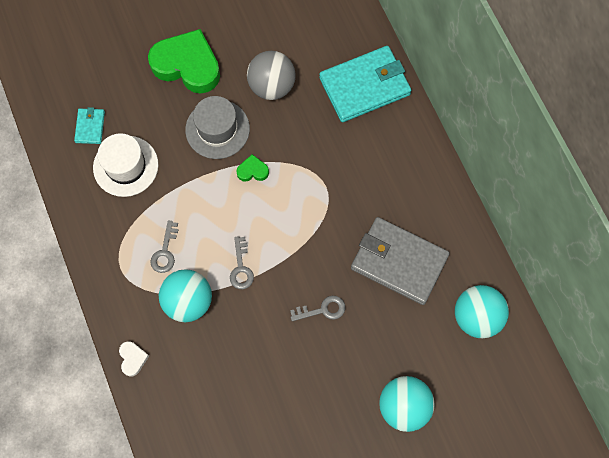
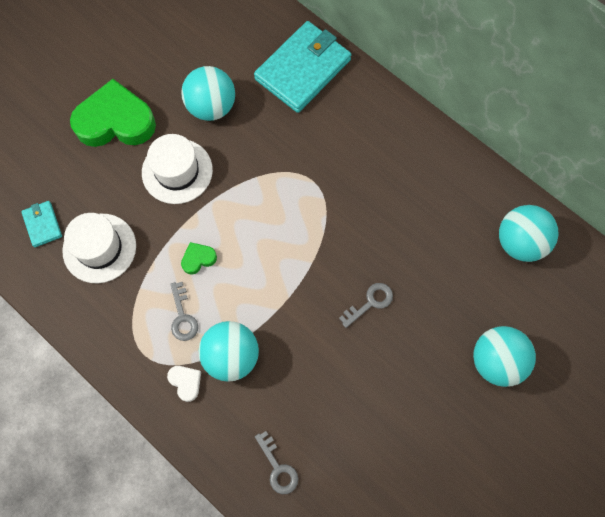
camera: 25 degrees left, 0 degrees up
white heart [119,341,149,376] -> white heart moved to [167,366,201,402]
grey hat [185,96,250,159] -> white hat [142,134,213,204]
grey key [230,236,254,289] -> grey key moved to [255,431,299,494]
green heart [236,154,269,182] -> green heart moved to [181,242,217,275]
grey ball [247,51,296,100] -> turquoise ball [181,66,235,121]
grey wallet [351,217,450,305] -> none

